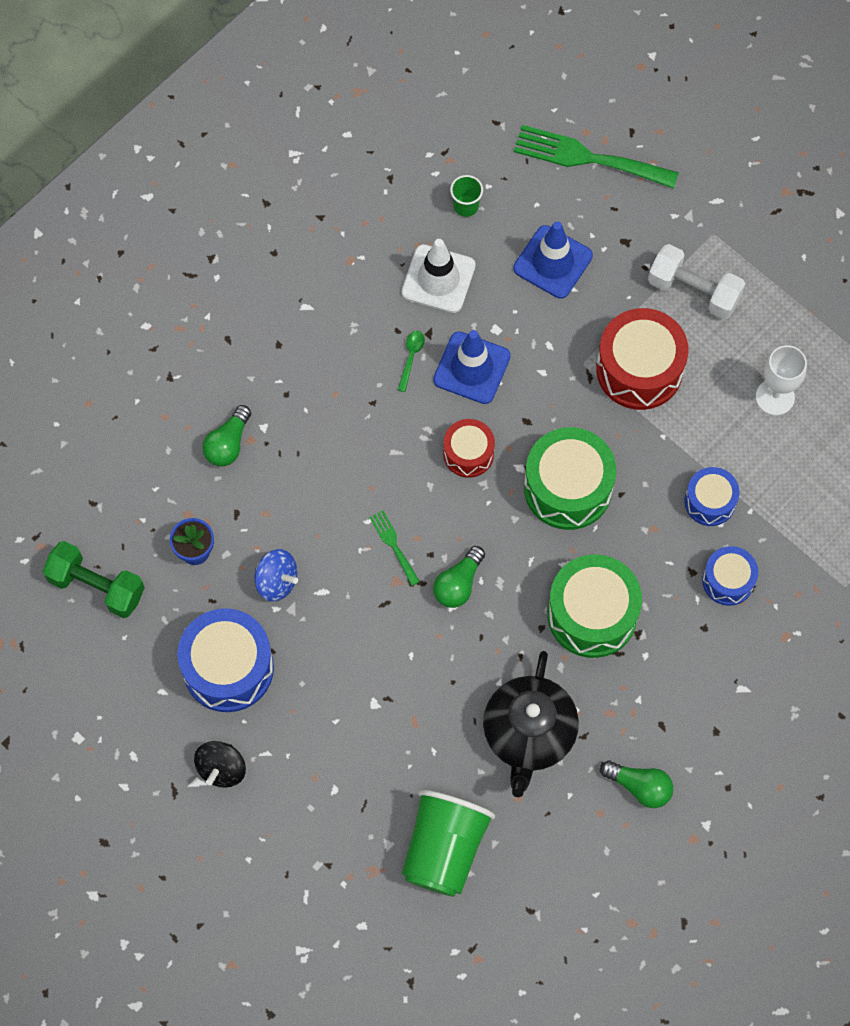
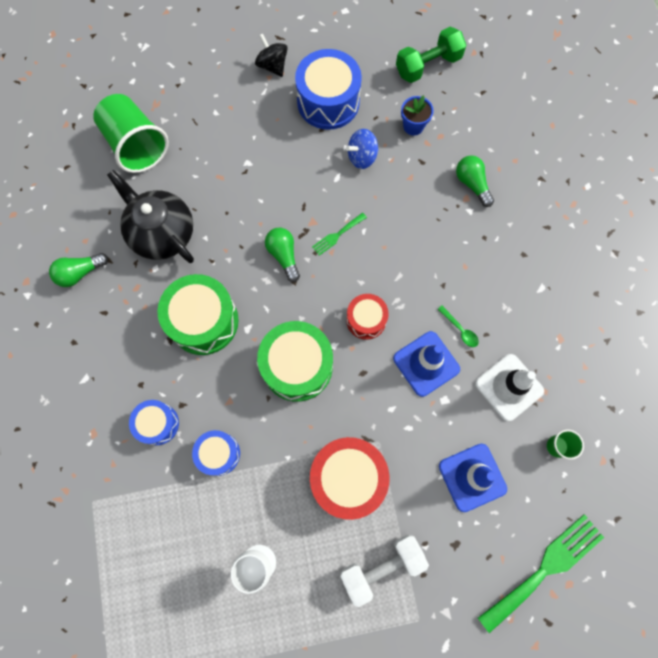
camera: 125 degrees right, 5 degrees up
green fork [369,511,420,586] -> green fork turned 135 degrees clockwise [312,213,367,256]

